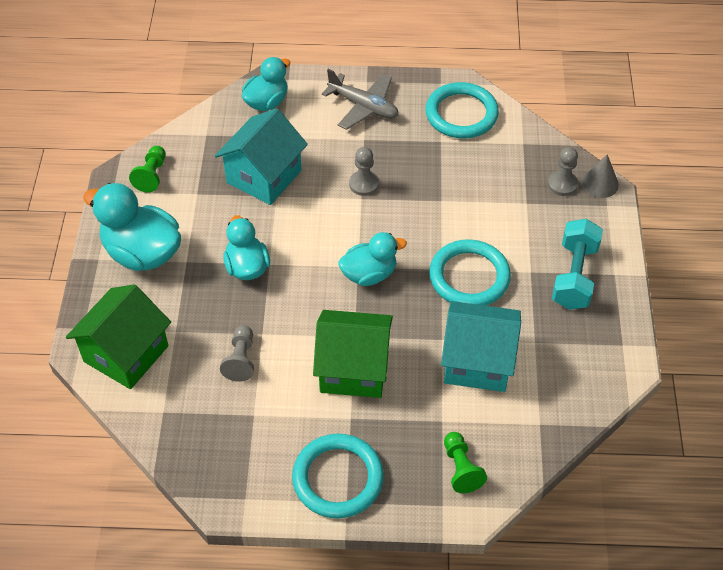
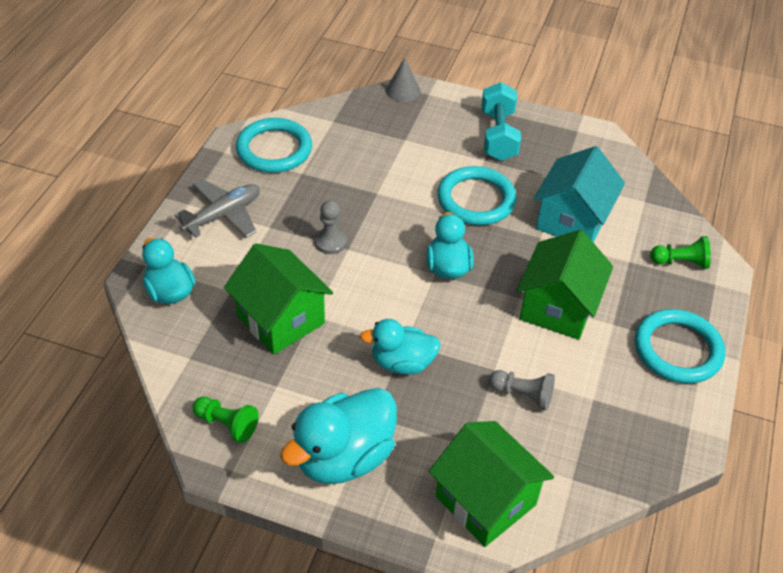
camera: 75 degrees left, 5 degrees down
turquoise house [215,108,308,205] -> green house [224,243,333,355]
grey pawn [548,147,578,196] -> none
turquoise dumbbell [552,219,603,310] -> turquoise dumbbell turned 60 degrees clockwise [481,82,521,161]

